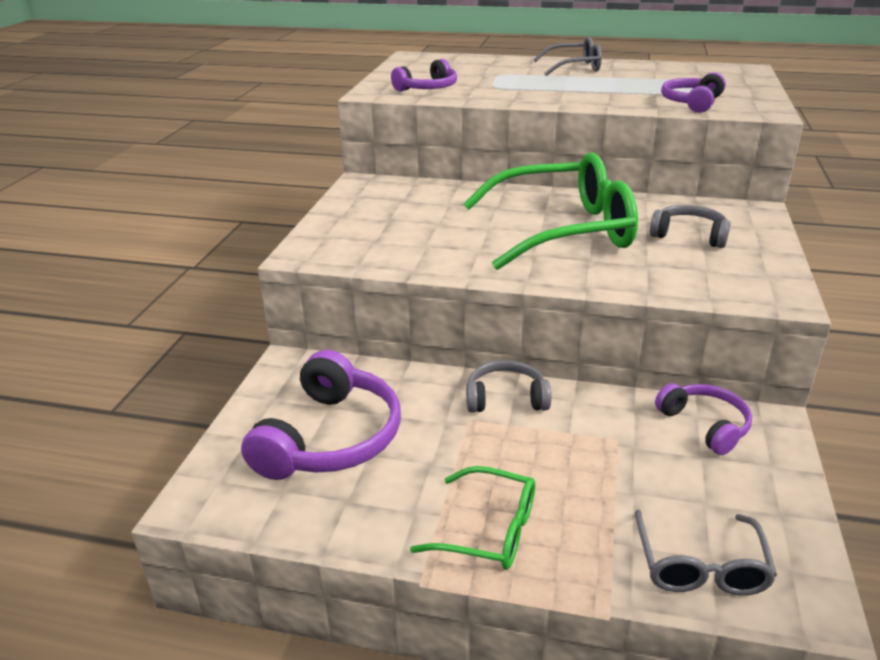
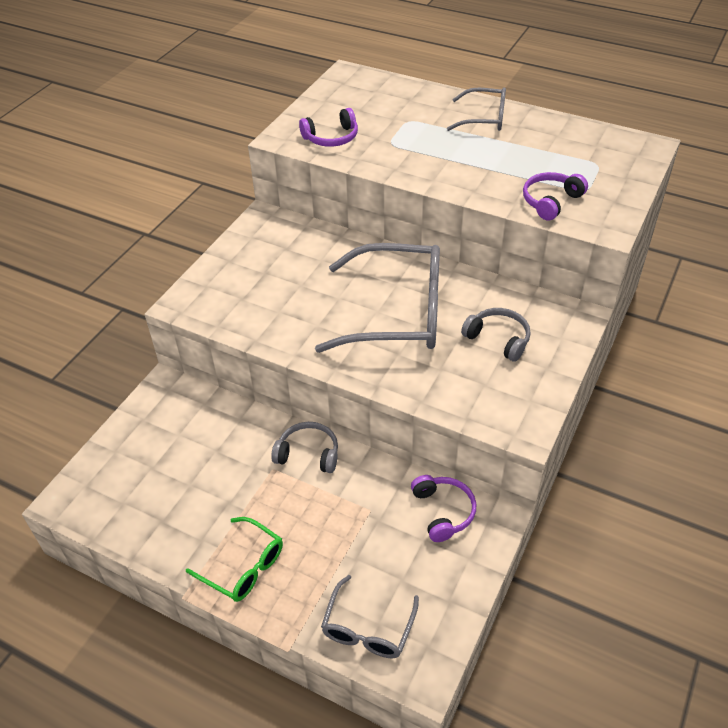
camera: 15 degrees right, 15 degrees up
purple headphones [241,350,401,480] -> none
green glasses [463,152,638,270] -> grey glasses [315,243,440,353]

